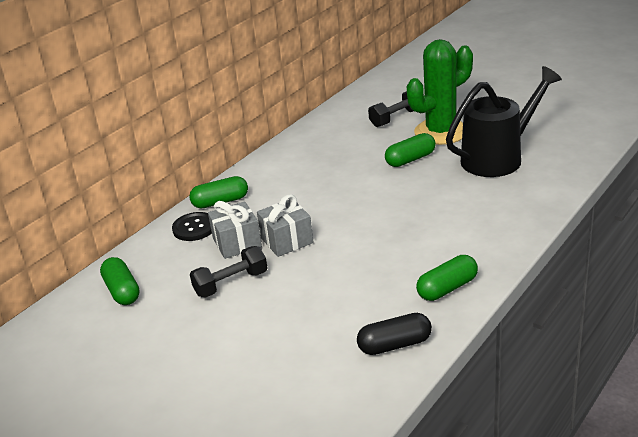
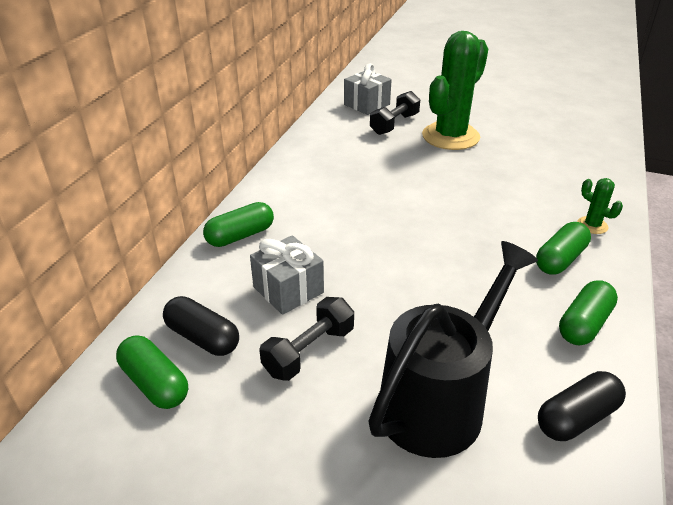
camera: 20 degrees left, 5 degrees up
black button [172,212,212,241] -> none
grey gift [257,194,314,257] -> grey gift moved to [344,63,392,115]
green capsule [385,133,436,167] -> green capsule moved to [536,222,591,275]
black watering can [446,66,562,177] -> black watering can moved to [368,241,538,458]
none -> black capsule [163,296,239,356]
none -> green cactus [577,178,623,234]

